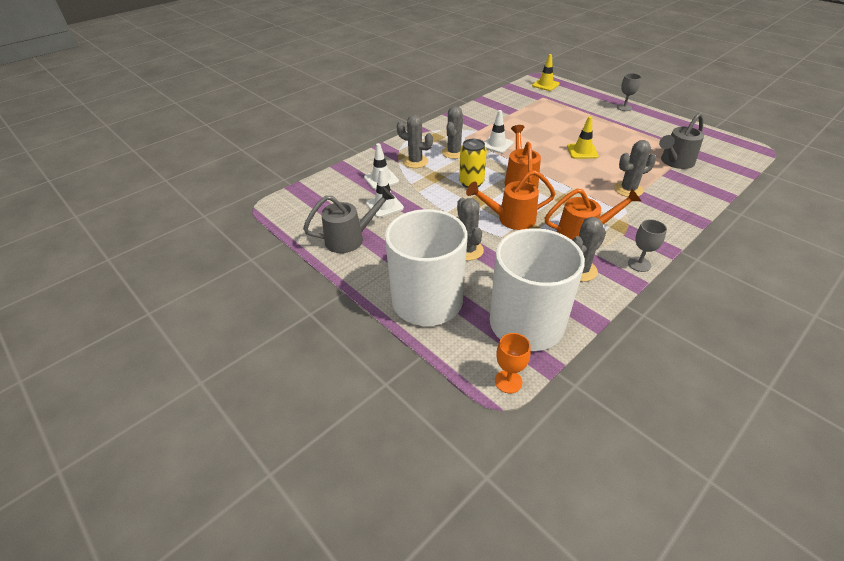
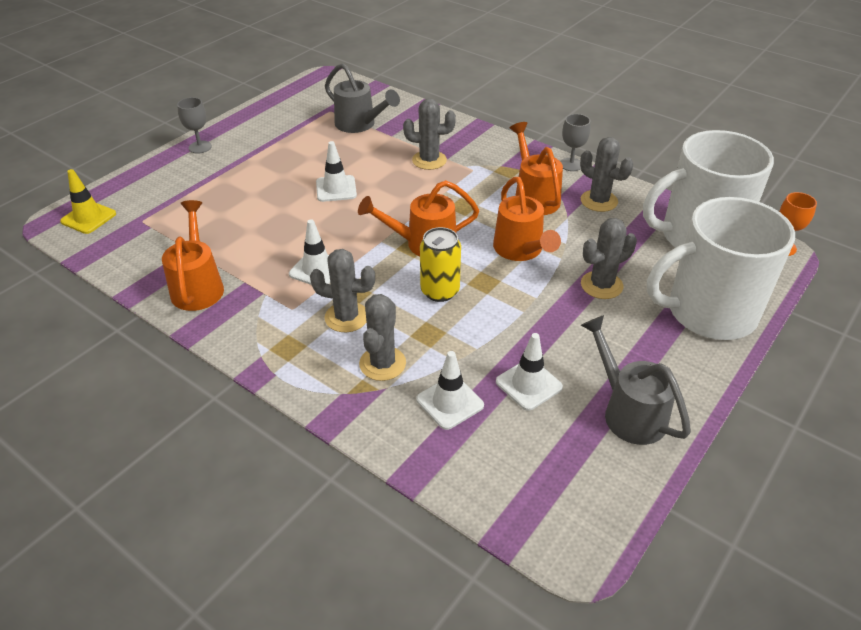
camera: 100 degrees left, 0 degrees up
yellow traffic cone [567,116,599,159] -> white traffic cone [316,141,357,202]
grey cactus [614,140,656,197] -> grey cactus turned 60 degrees counterclockwise [403,98,456,170]
none -> orange watering can [162,200,224,311]

